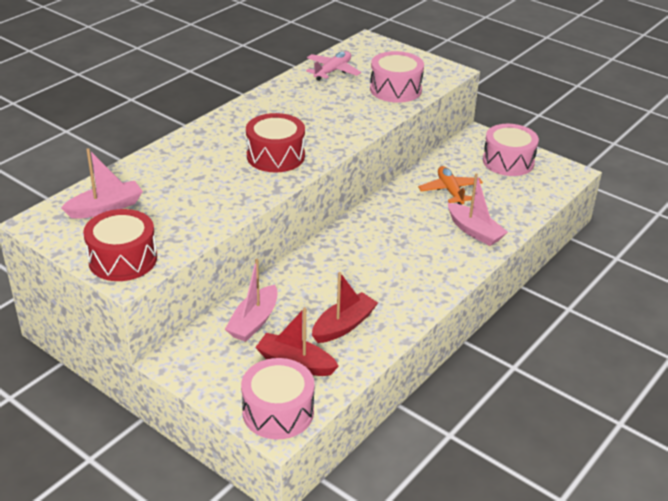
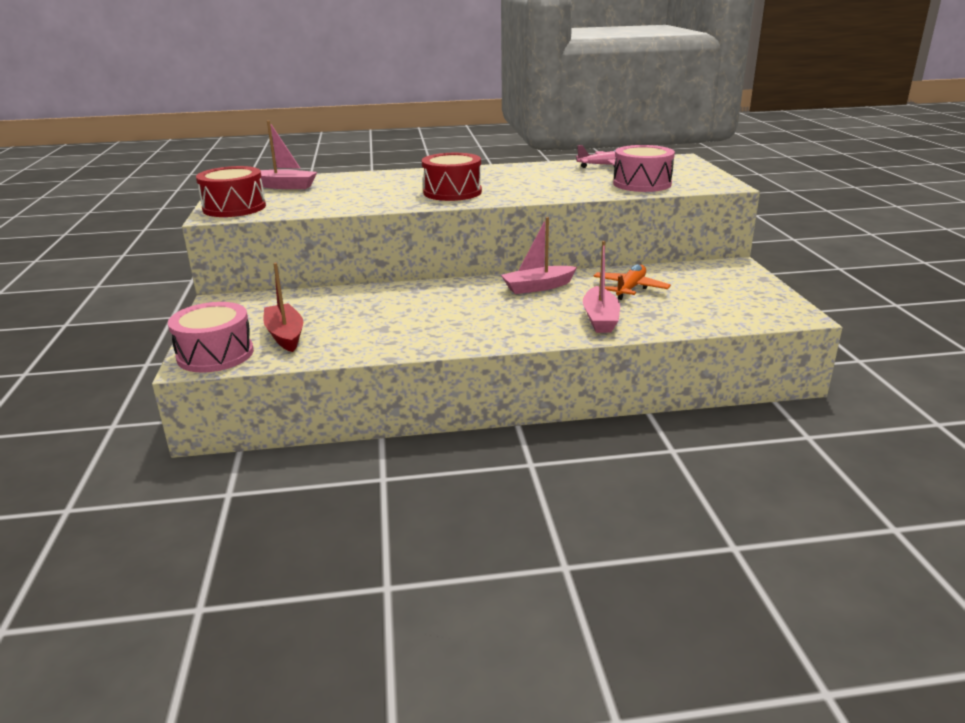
camera: 45 degrees right, 10 degrees down
pink boat [225,259,278,342] -> pink boat moved to [501,217,577,294]
red boat [312,272,378,343] -> none
pink drum [483,124,539,176] -> none

